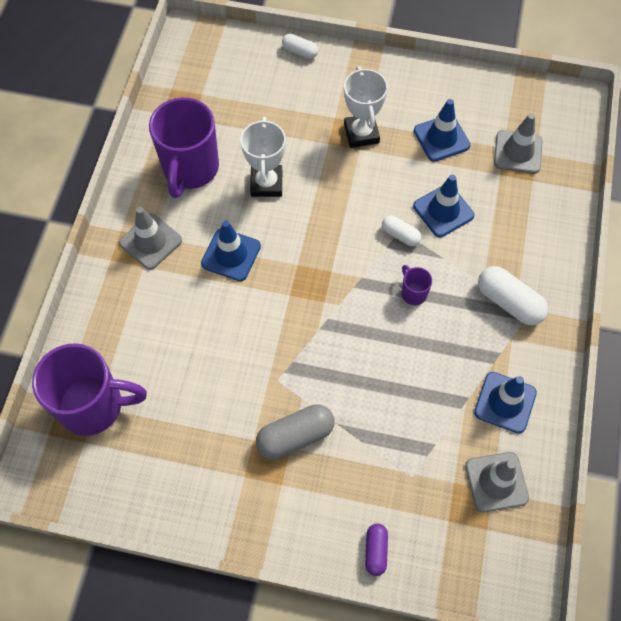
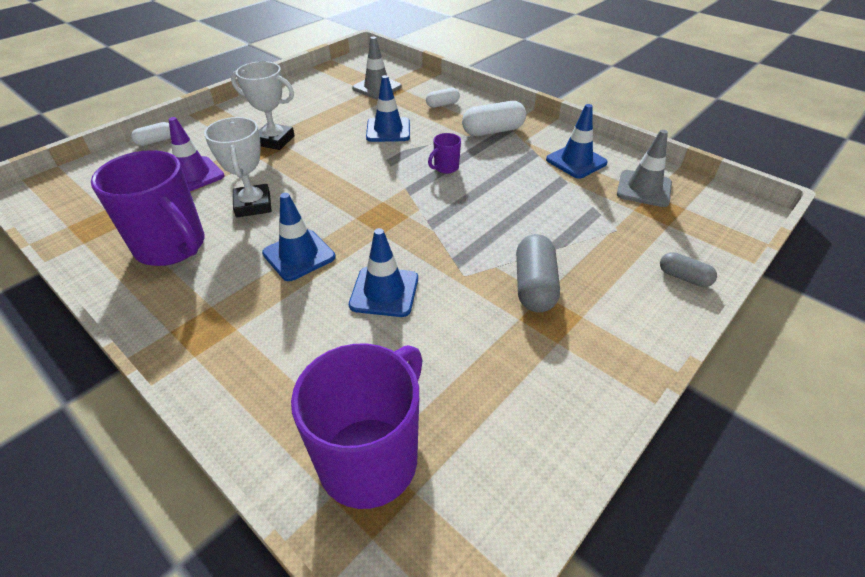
camera: 60 degrees left, 20 degrees down
grey traffic cone [119,207,182,270] -> none
white trophy [240,117,286,197] -> white trophy turned 45 degrees clockwise [204,117,272,217]
purple capsule [365,523,388,576] -> grey capsule [660,252,717,287]
white capsule [382,216,422,246] -> white capsule moved to [426,88,460,108]
purple mug [402,265,432,305] -> purple mug turned 45 degrees counterclockwise [428,133,461,174]
blue traffic cone [414,99,470,162] -> blue traffic cone moved to [349,228,418,317]
none -> purple traffic cone [169,117,225,191]

